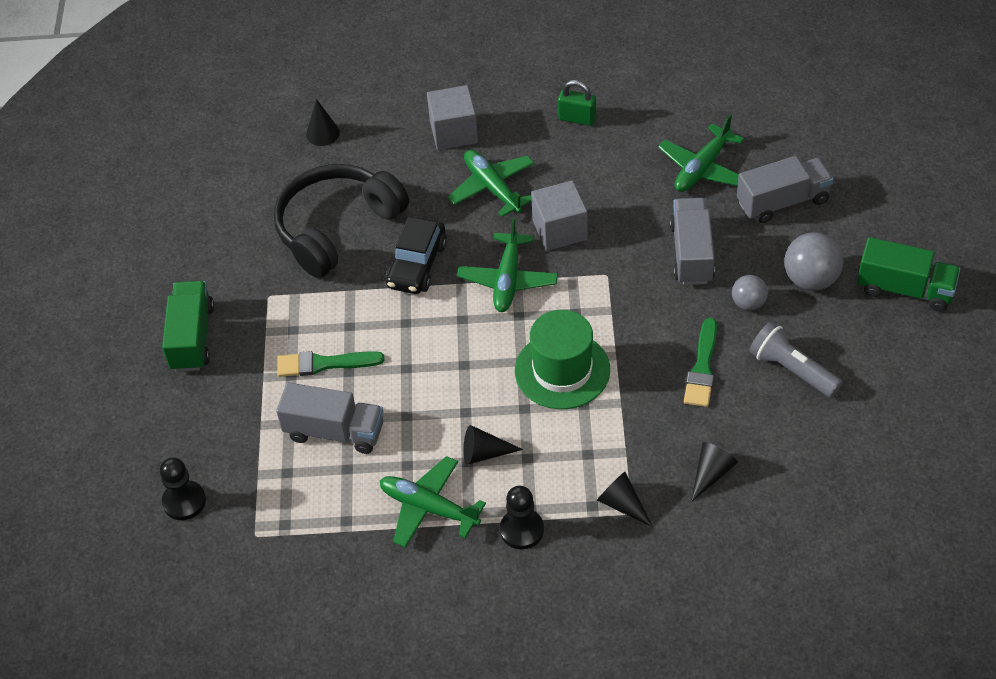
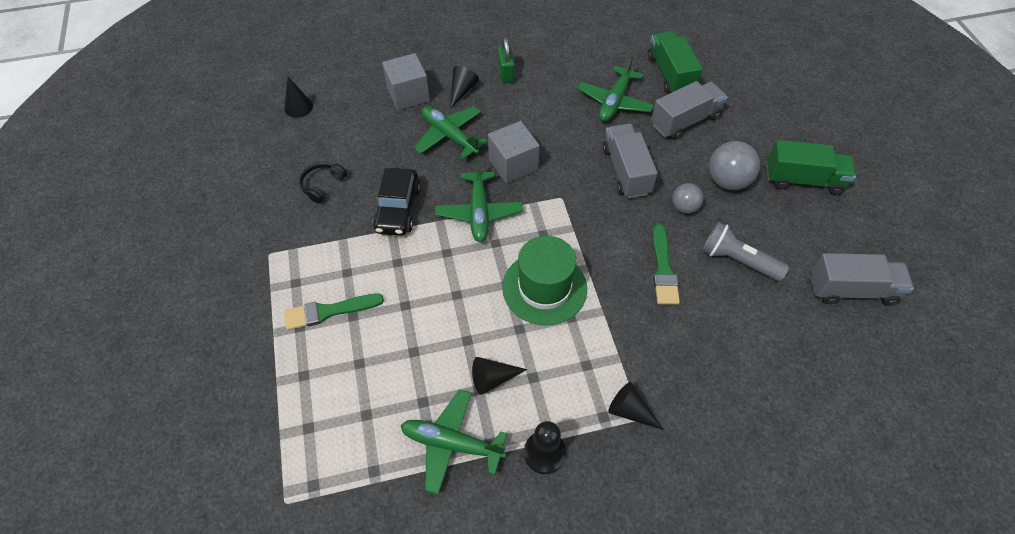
camera: 15 degrees left, 5 degrees up
black pawn [160,457,206,520] -> none
green truck [162,281,214,372] -> green truck moved to [648,31,703,94]
black headphones [274,164,409,278] -> black headphones [299,163,347,203], size x0.40
grey truck [276,383,383,454] -> grey truck moved to [811,253,914,306]
green padlock [558,80,596,126] -> green padlock turned 75 degrees clockwise [498,37,515,83]
black cone [691,442,738,502] -> black cone moved to [450,66,479,109]

